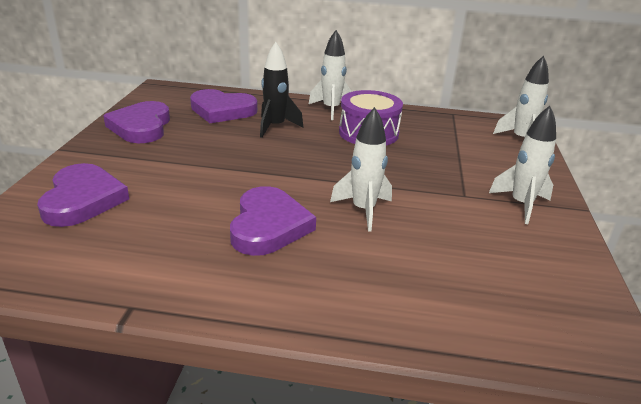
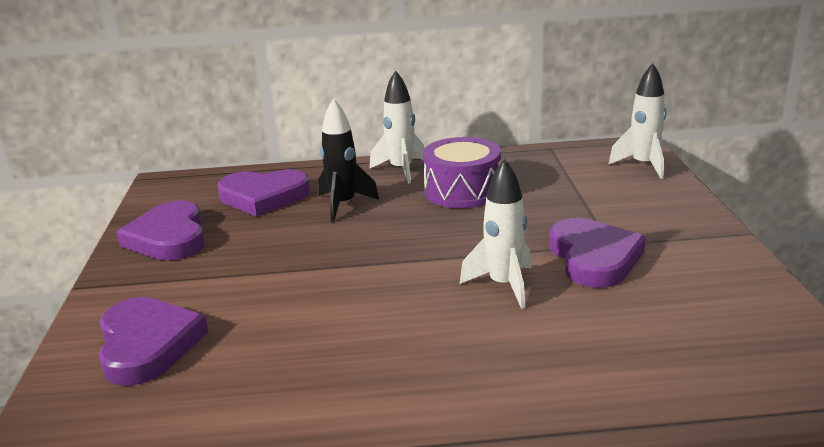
camera: 10 degrees left, 5 degrees down
purple heart [230,186,316,256] -> purple heart moved to [549,218,646,288]
white rocket [489,106,556,224] -> none

